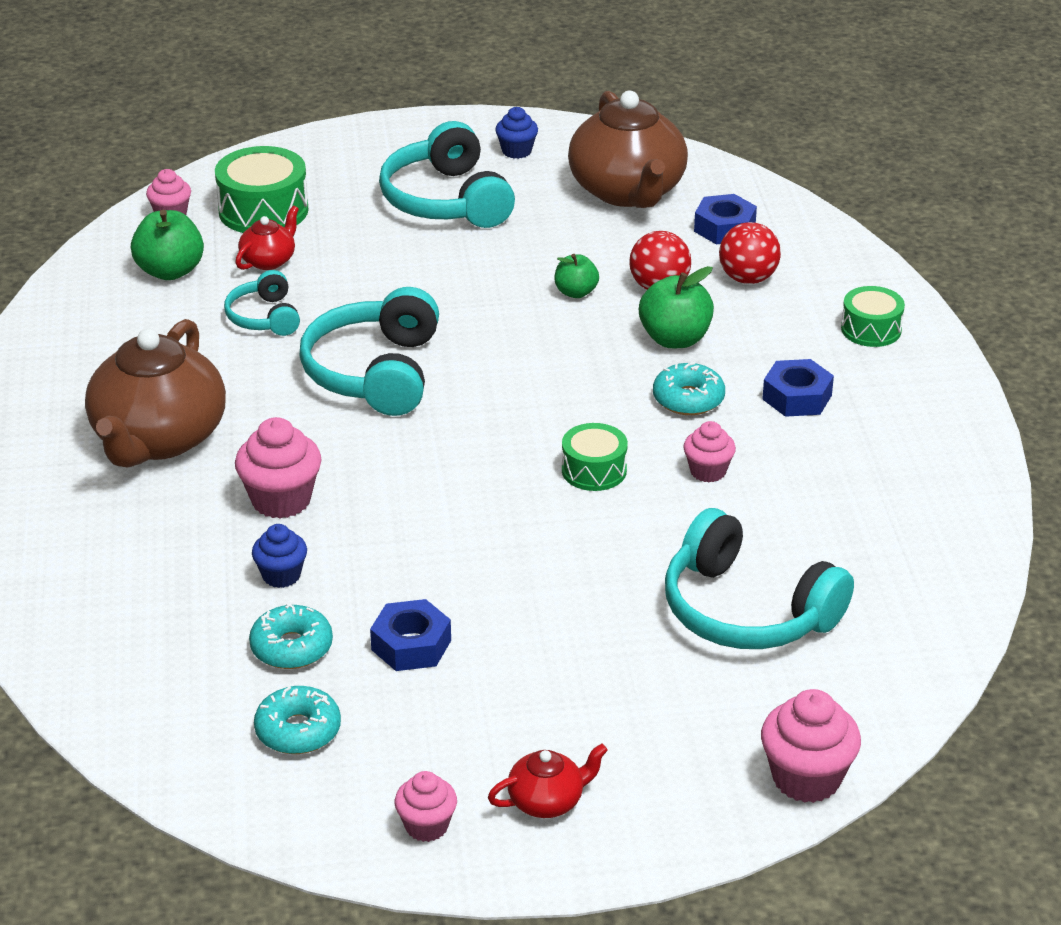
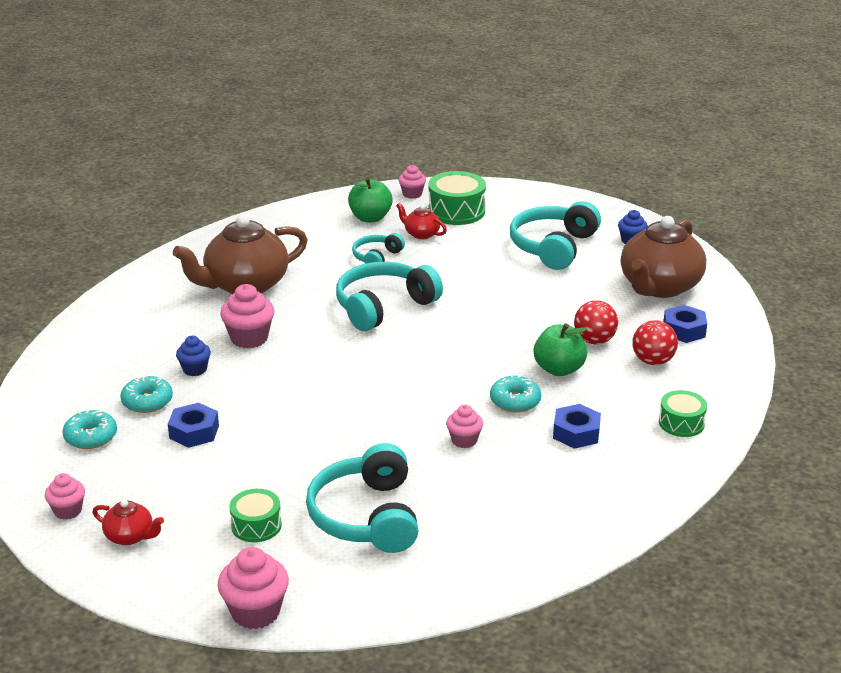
camera: 45 degrees right, 5 degrees down
red teapot [235,206,299,270] -> red teapot turned 135 degrees counterclockwise [396,203,447,239]
green apple [554,254,599,298] -> none
green drum [562,423,628,491] -> green drum moved to [229,489,282,542]

